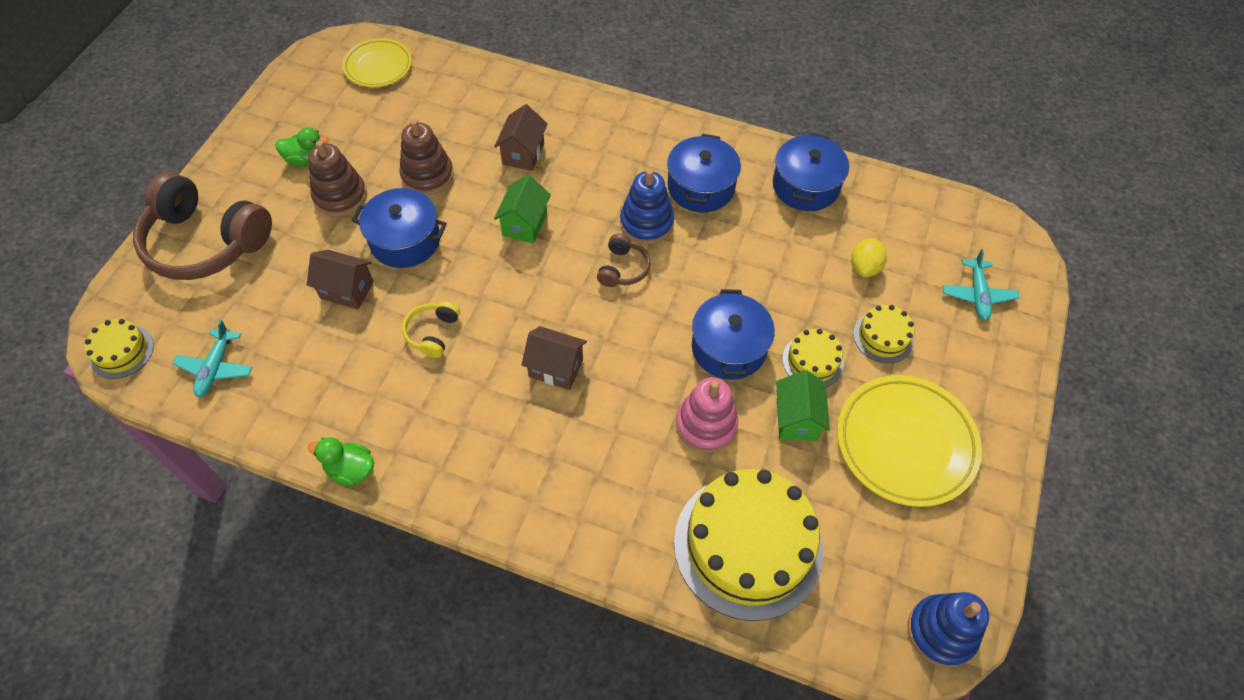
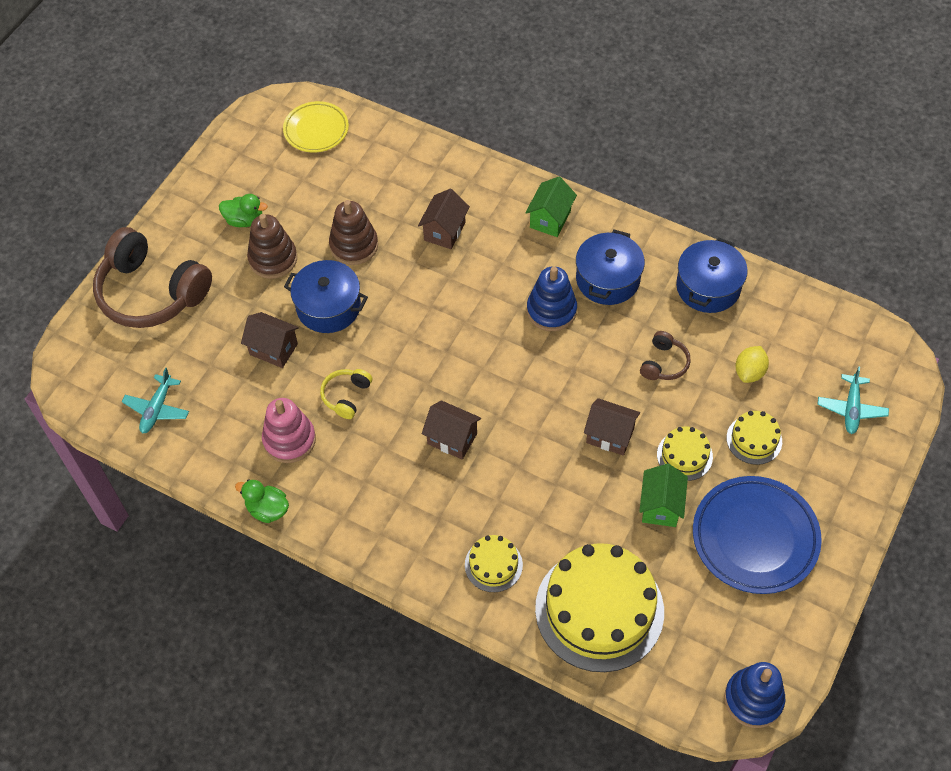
camera: 10 degrees right, 0 degrees up
yellow cake [85,319,154,379] -> yellow cake moved to [465,535,523,592]
green house [494,175,551,244] -> green house moved to [525,177,577,237]
brown headphones [597,234,651,287] -> brown headphones moved to [640,331,691,380]
pink stacking toy [676,377,738,453] -> pink stacking toy moved to [262,398,316,463]
blue pot [692,289,775,380] -> brown house [584,398,640,455]
yellow plate [837,375,982,507] -> blue plate [693,476,822,594]

